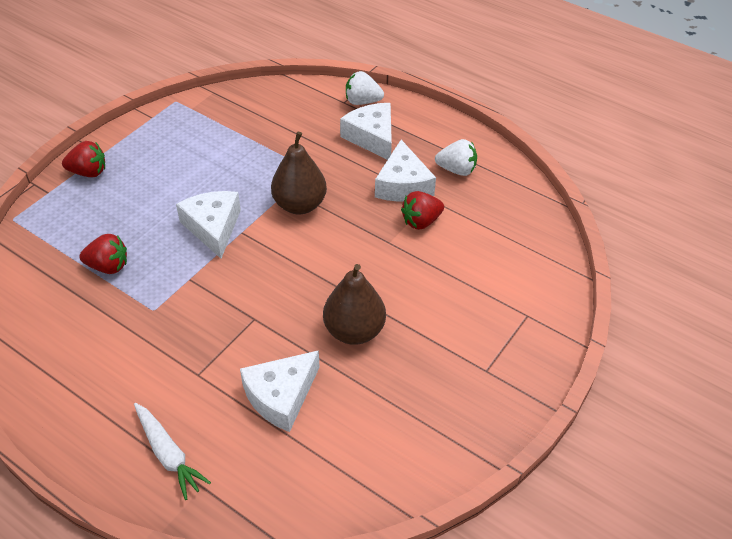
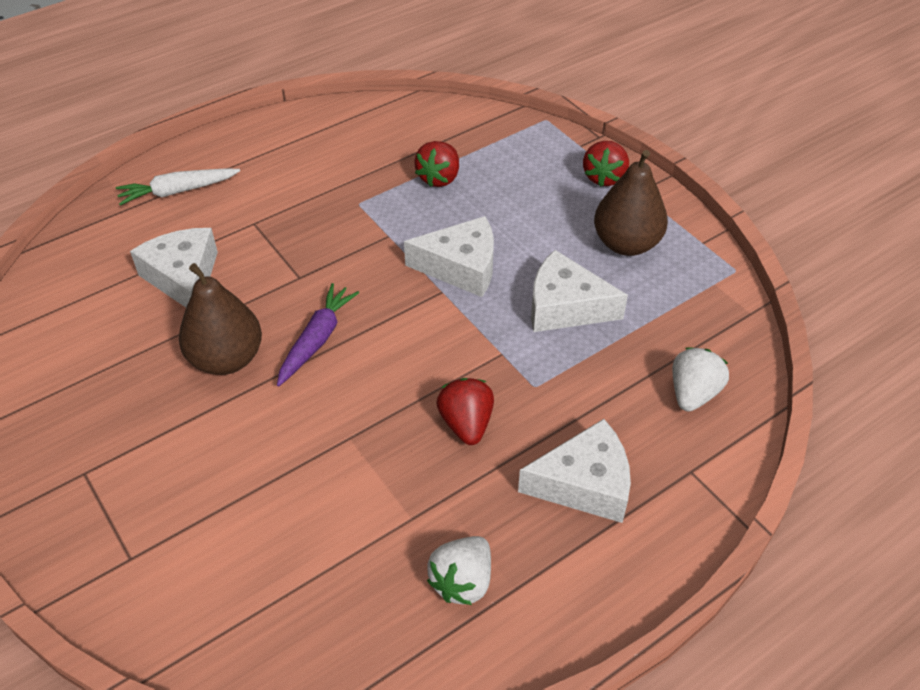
camera: 110 degrees right, 0 degrees up
brown pear [271,132,327,214] -> brown pear moved to [594,150,668,256]
white strawberry [346,71,384,105] -> white strawberry moved to [673,347,729,412]
white cheese [375,140,436,202] -> white cheese moved to [531,250,628,332]
red strawberry [401,191,444,230] -> red strawberry moved to [436,378,494,445]
none -> purple carrot [277,283,359,386]

